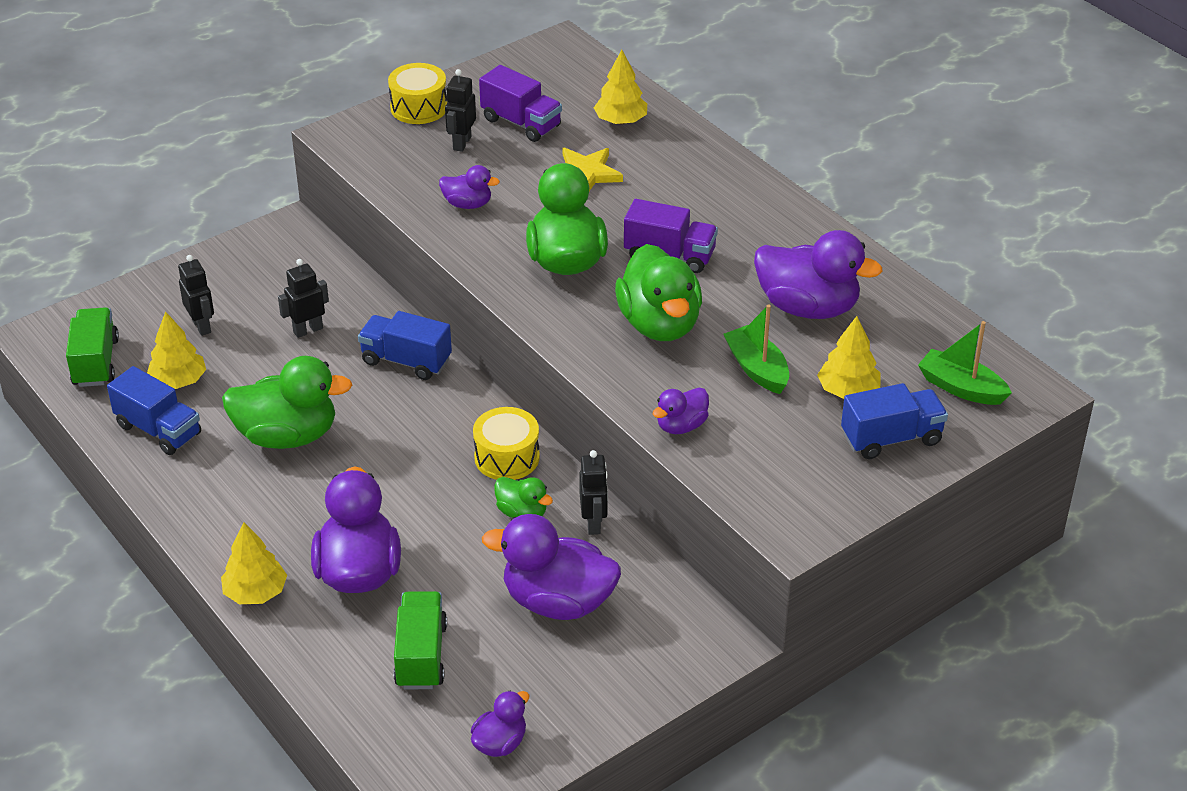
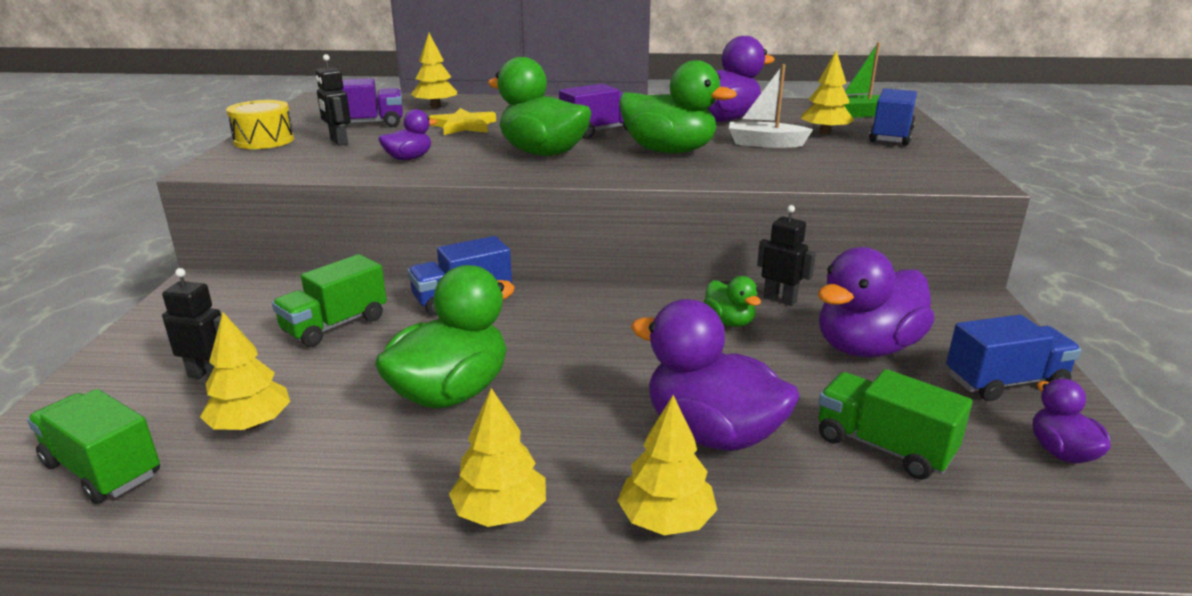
camera: 50 degrees left, 15 degrees down
blue truck [107,366,201,455] -> blue truck moved to [946,315,1081,401]
black robot [278,259,329,338] -> green truck [272,254,387,347]
yellow drum [473,407,540,480] -> none
green duck [494,477,553,518] -> green duck turned 75 degrees clockwise [704,276,761,327]
purple duck [653,388,709,434] -> none
green boat [723,305,789,394] -> white boat [729,64,813,148]
none -> yellow tree [449,388,546,527]

